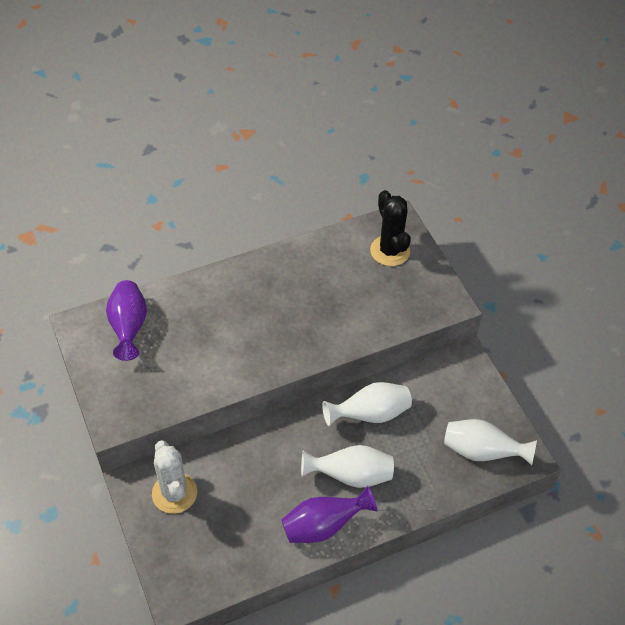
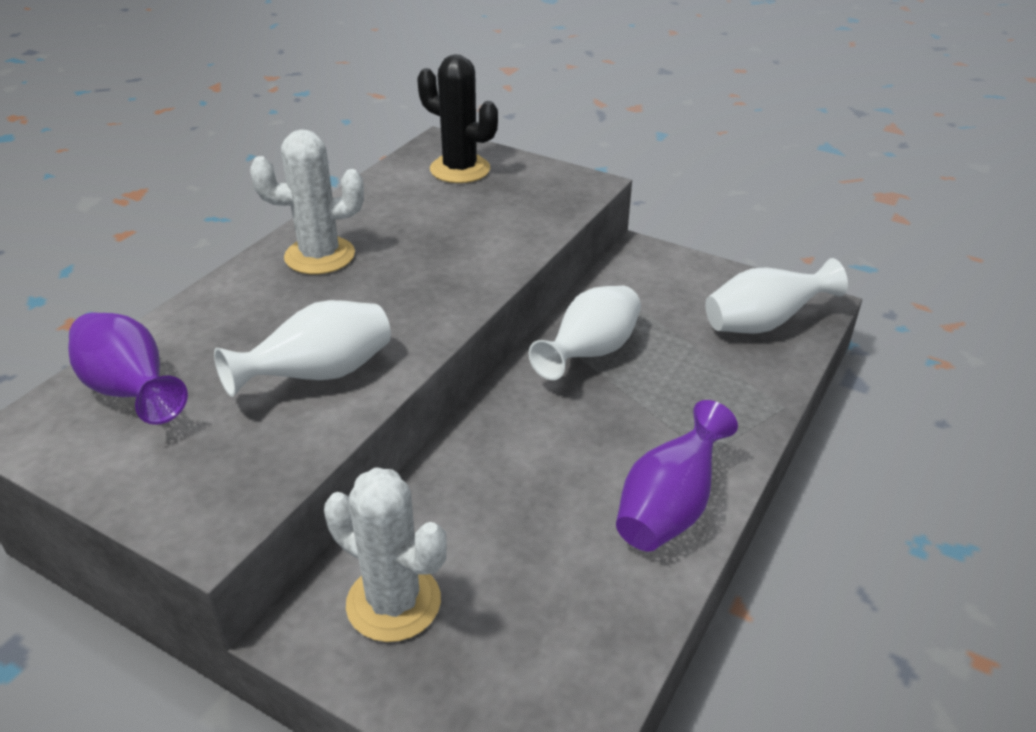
camera: 35 degrees left, 15 degrees down
white vase [301,445,394,488] -> white vase moved to [214,300,391,397]
none -> white cactus [250,129,364,274]

